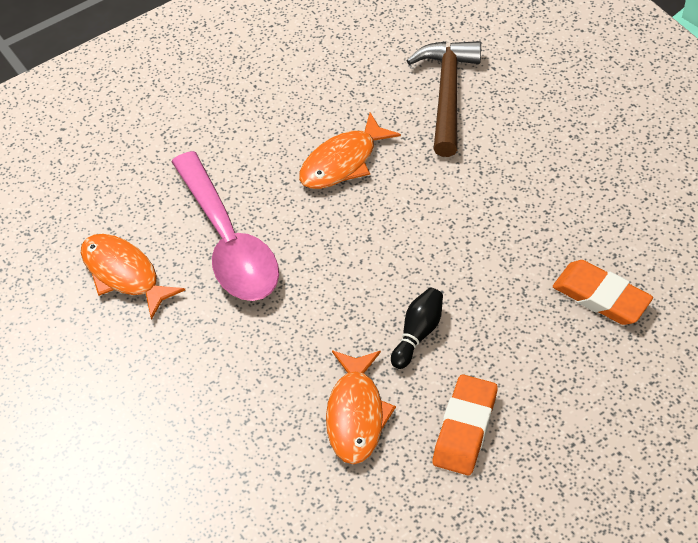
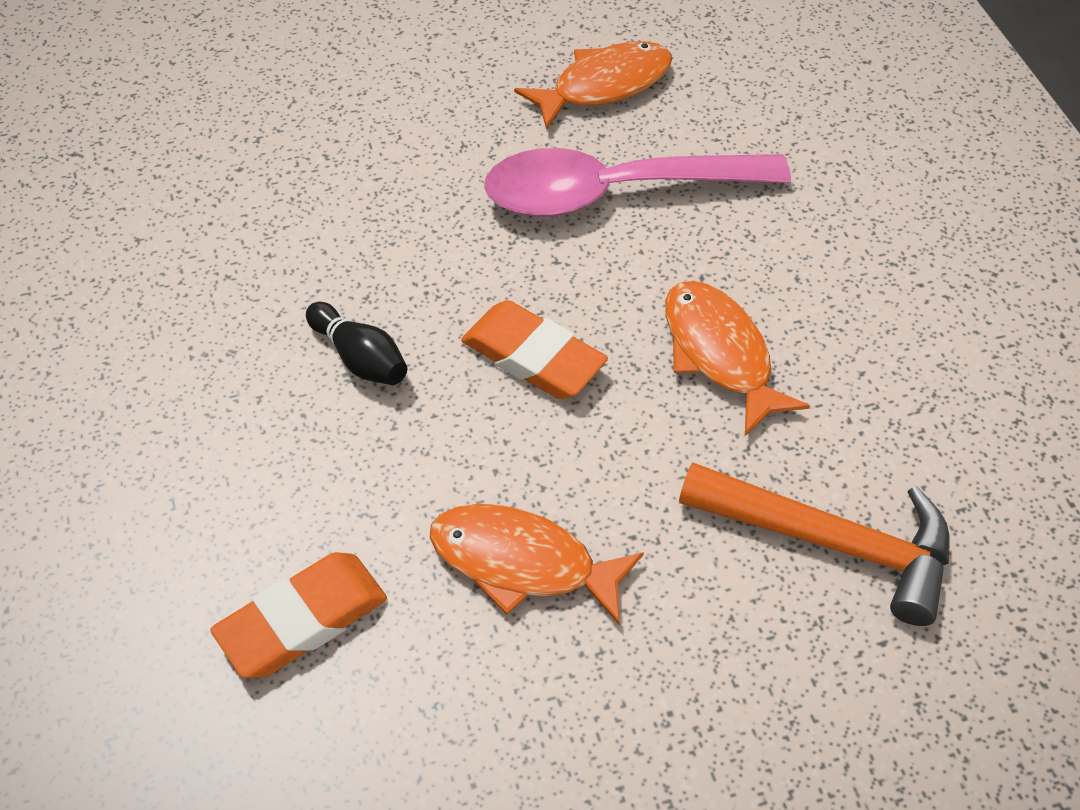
camera: 105 degrees right, 0 degrees up
orange fish [326,351,396,464] -> orange fish moved to [429,504,644,624]
brown hammer [406,41,481,157] -> orange hammer [679,462,950,626]
orange eraser [433,374,498,475] -> orange eraser moved to [461,300,608,399]

